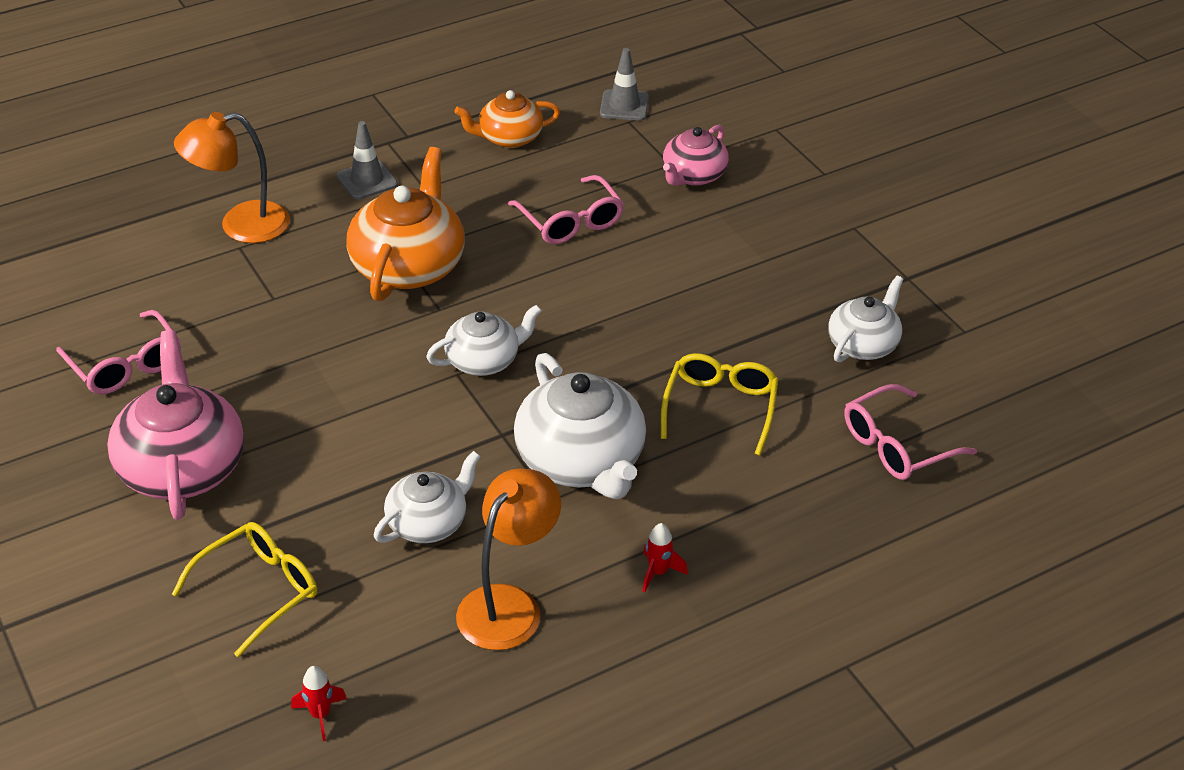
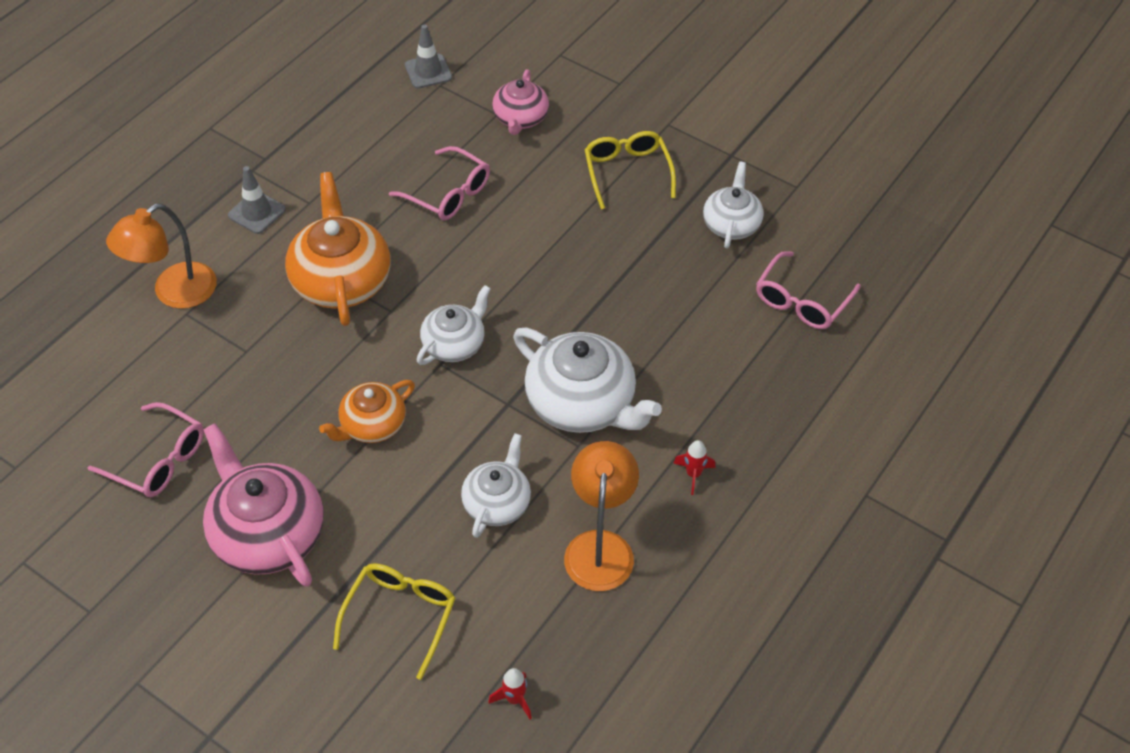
camera: 25 degrees left, 10 degrees up
orange teapot [454,90,560,148] -> orange teapot moved to [319,380,415,443]
yellow glasses [661,353,779,456] -> yellow glasses moved to [584,131,676,210]

